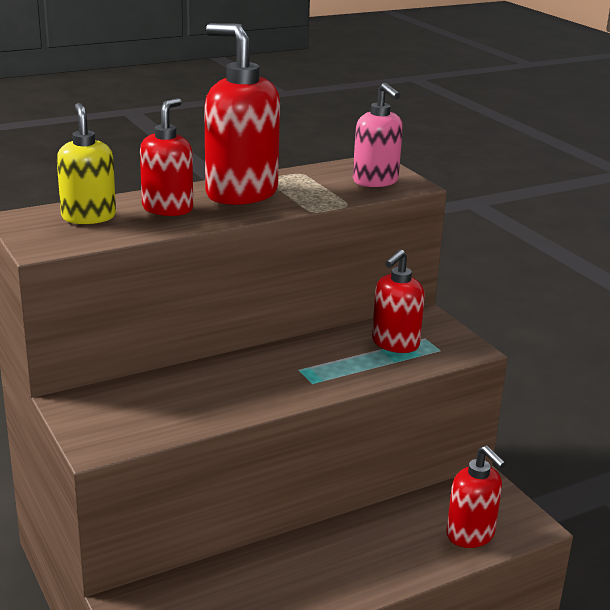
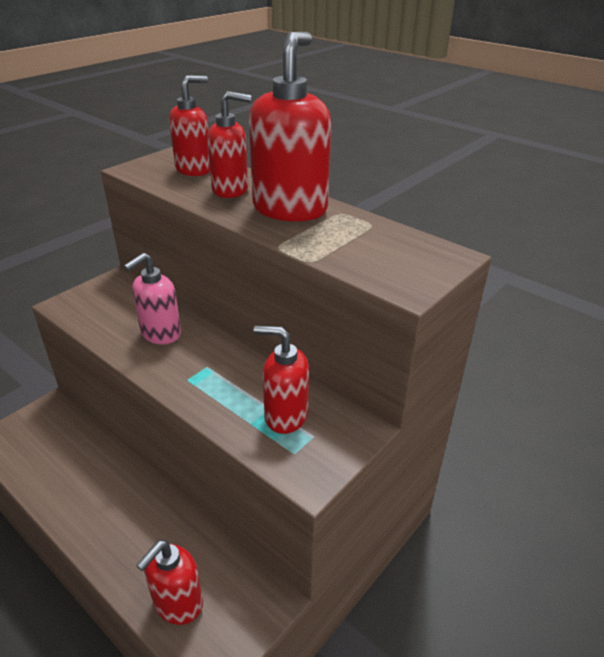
camera: 70 degrees right, 10 degrees up
yellow soap dispenser [57,103,116,224] -> red soap dispenser [169,75,210,176]
pink soap dispenser [353,83,403,187] -> pink soap dispenser moved to [124,253,181,344]

